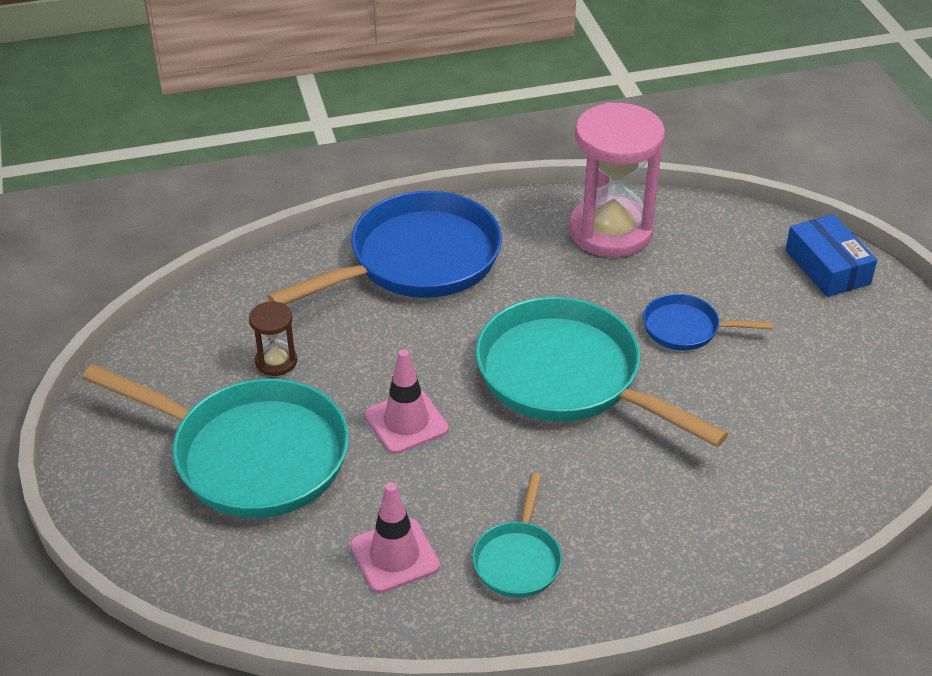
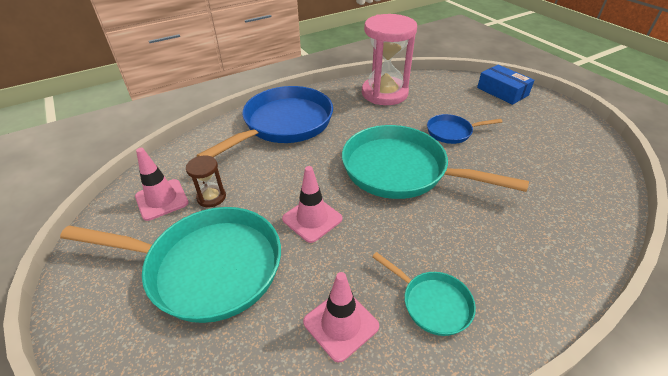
camera: 15 degrees left, 0 degrees up
turquoise pan [472,473,562,598] -> turquoise pan turned 45 degrees counterclockwise [372,252,476,336]
none -> pink traffic cone [135,148,189,221]

